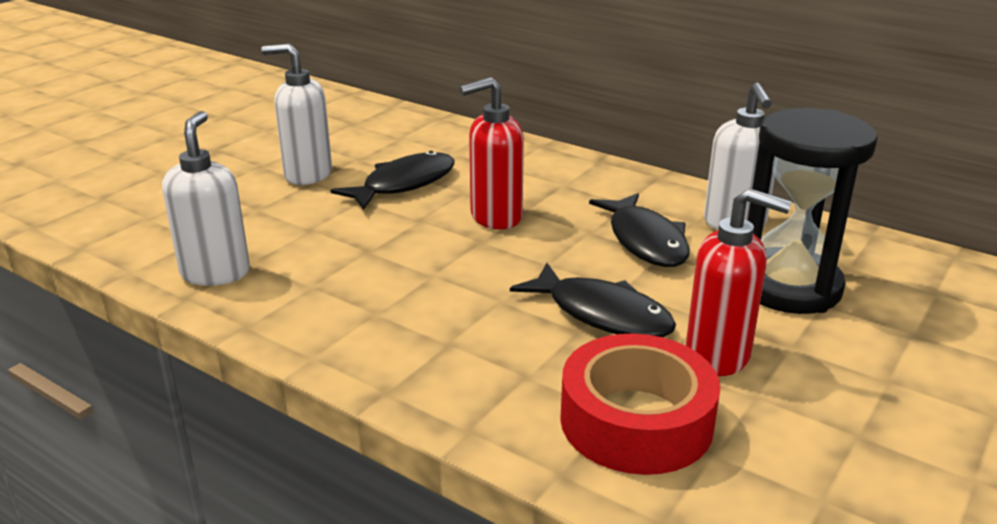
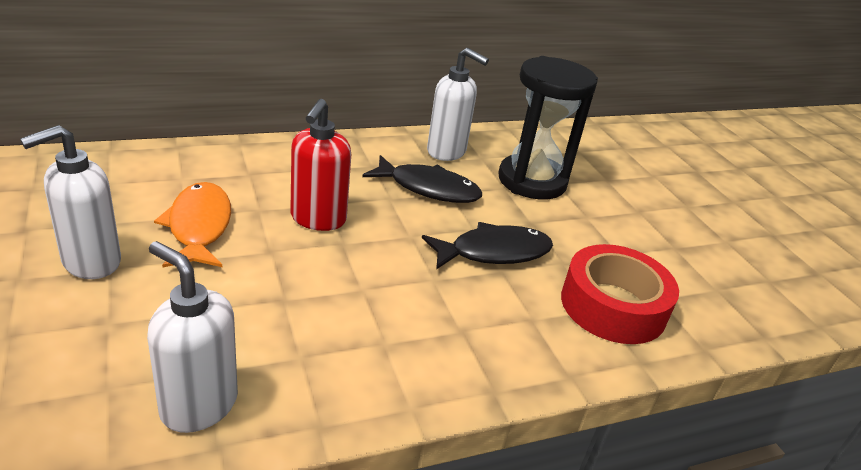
camera: 60 degrees left, 5 degrees up
black fish [331,151,454,210] -> orange fish [154,182,231,268]
red soap dispenser [686,188,792,376] -> none

